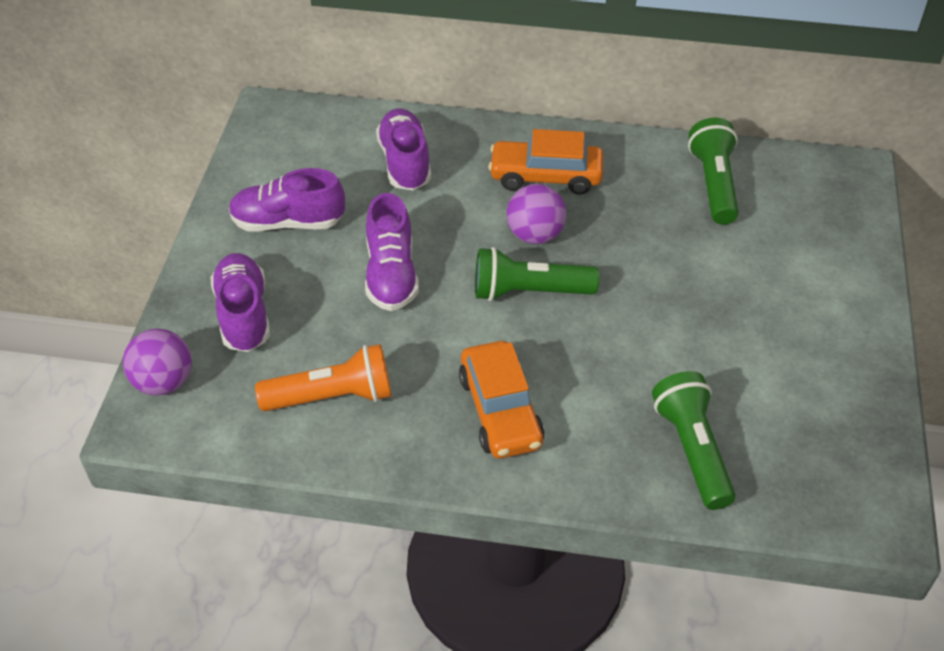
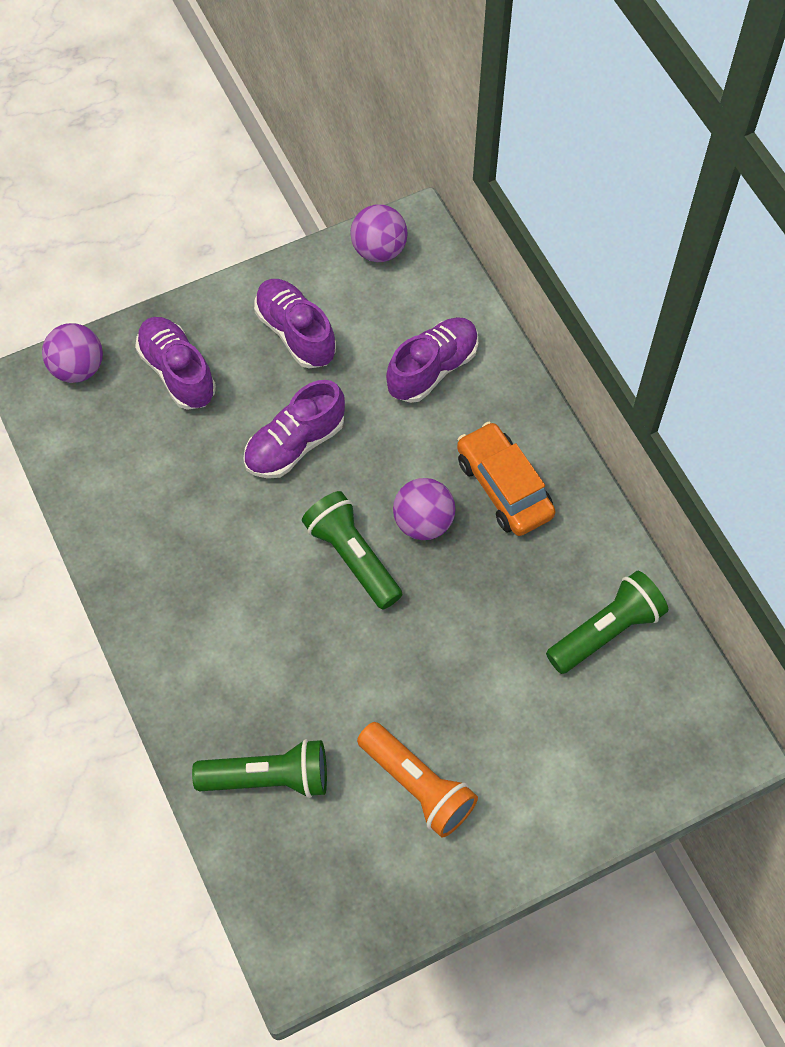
camera: 55 degrees right, 15 degrees up
purple shoe [210,253,270,352] -> purple shoe turned 75 degrees counterclockwise [135,317,216,410]
orange flashlight [255,344,392,411] -> orange flashlight moved to [357,722,478,838]
orange car [459,341,544,459] -> none
green flashlight [652,371,736,510] -> green flashlight turned 45 degrees clockwise [192,739,327,798]
none -> purple ball [350,204,408,262]

